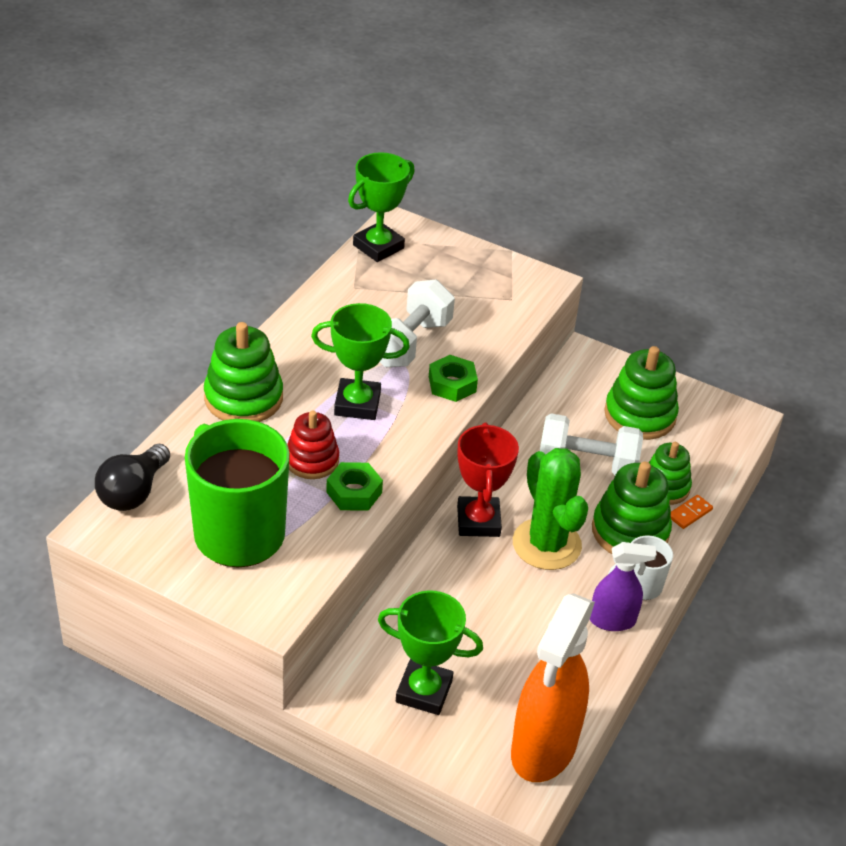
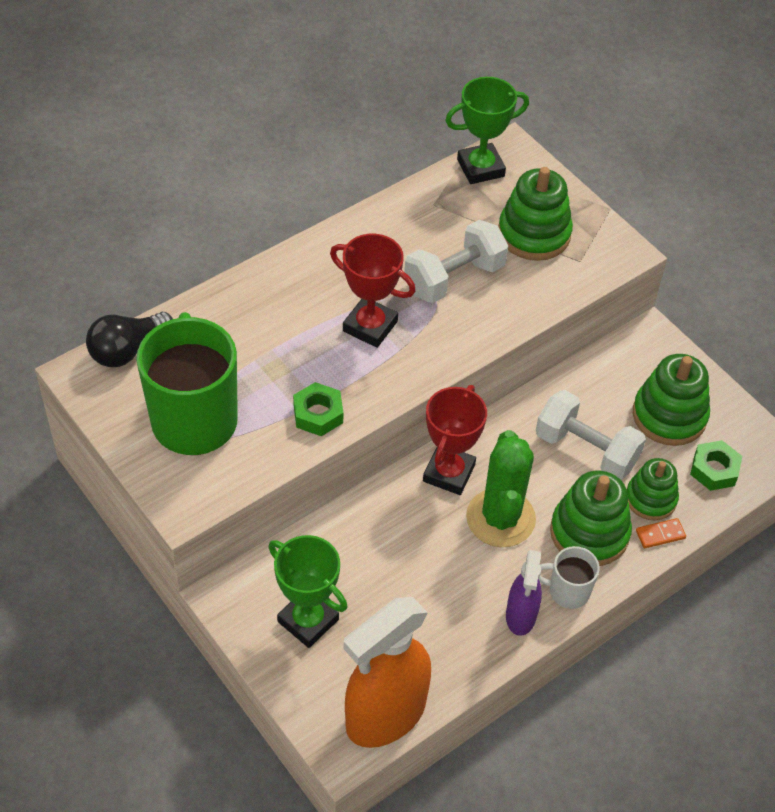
camera: 25 degrees right, 10 degrees up
green stacking toy [204,322,283,422] -> green stacking toy moved to [499,167,573,261]
red stacking toy [287,411,339,479] -> none
green trophy [311,303,410,420] -> red trophy [330,234,416,348]
green nut [429,355,478,402] -> green nut moved to [690,440,742,491]
purple spray bottle [590,542,657,631] -> purple spray bottle turned 75 degrees clockwise [506,550,542,636]

